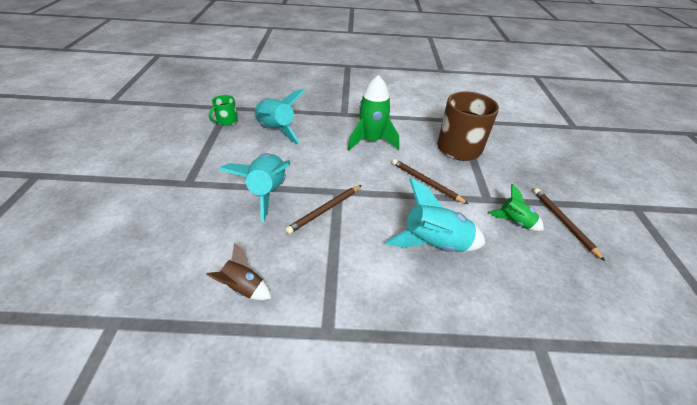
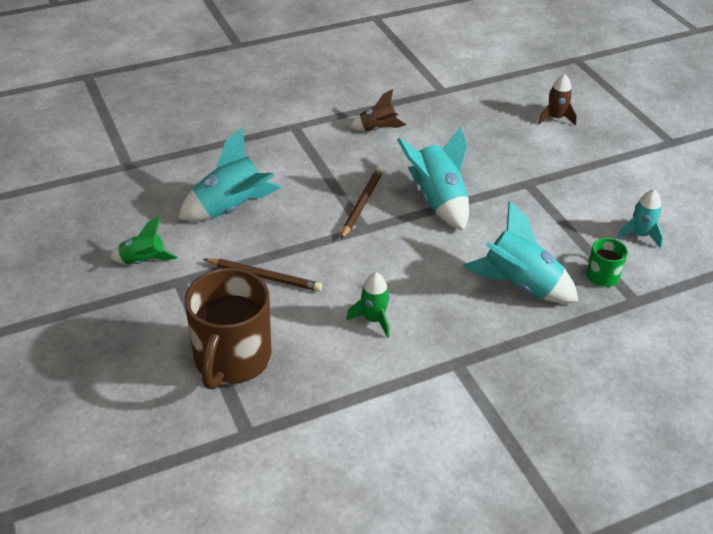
camera: 155 degrees right, 0 degrees up
green rocket [348,75,399,150] -> green rocket [346,273,390,338], size x0.57
brown pencil [534,188,605,261] -> none
none -> brown rocket [538,74,577,126]
none -> turquoise rocket [617,189,663,248]

